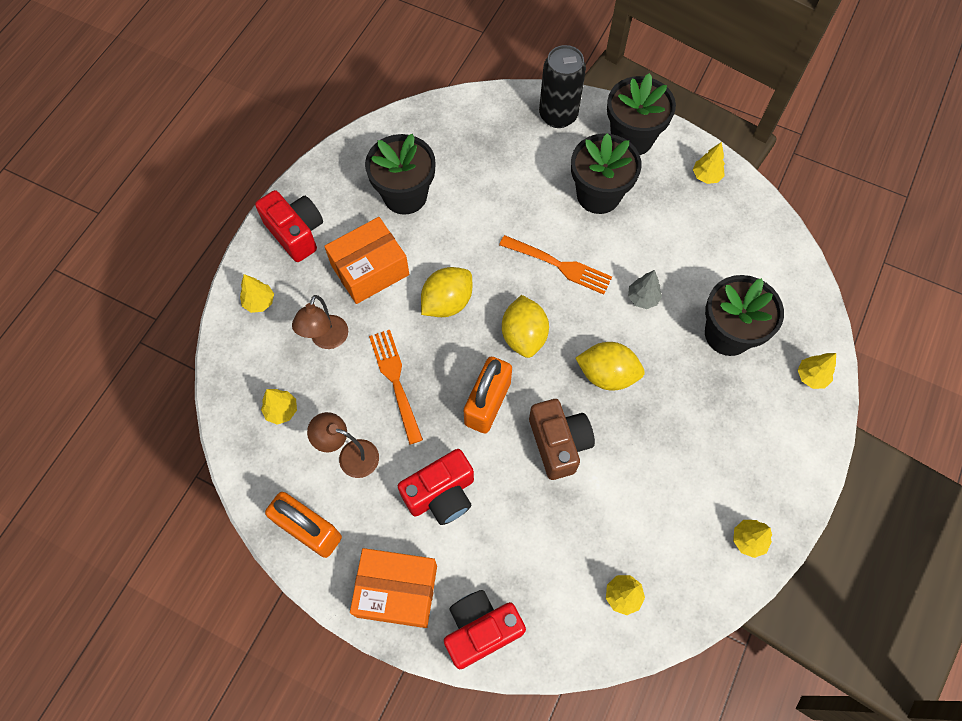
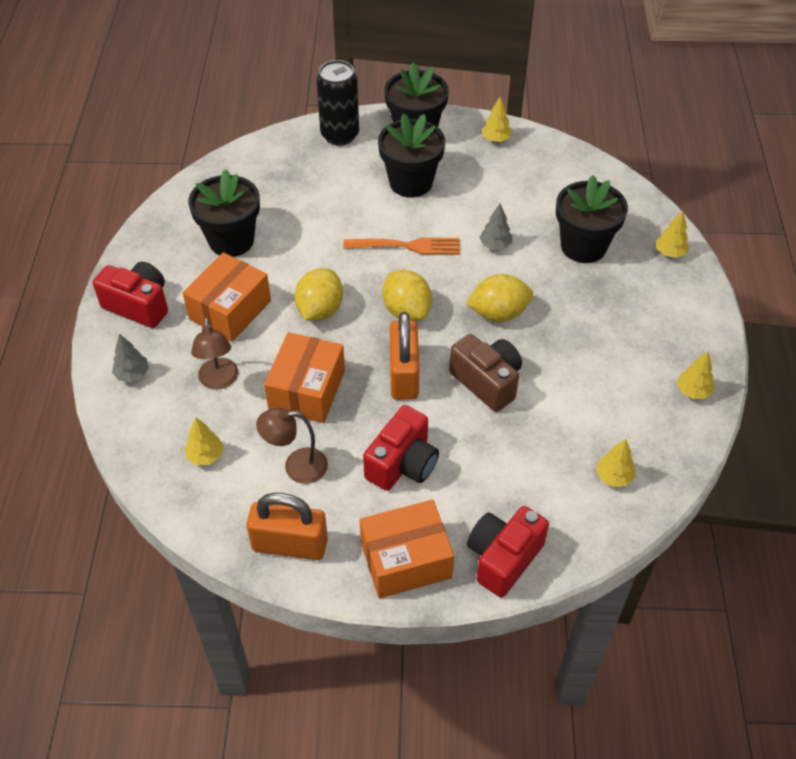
camera: 25 degrees left, 15 degrees down
yellow tree [240,274,274,313] -> grey tree [112,334,149,382]
orange fork [369,330,423,445] -> orange box [264,332,345,423]

